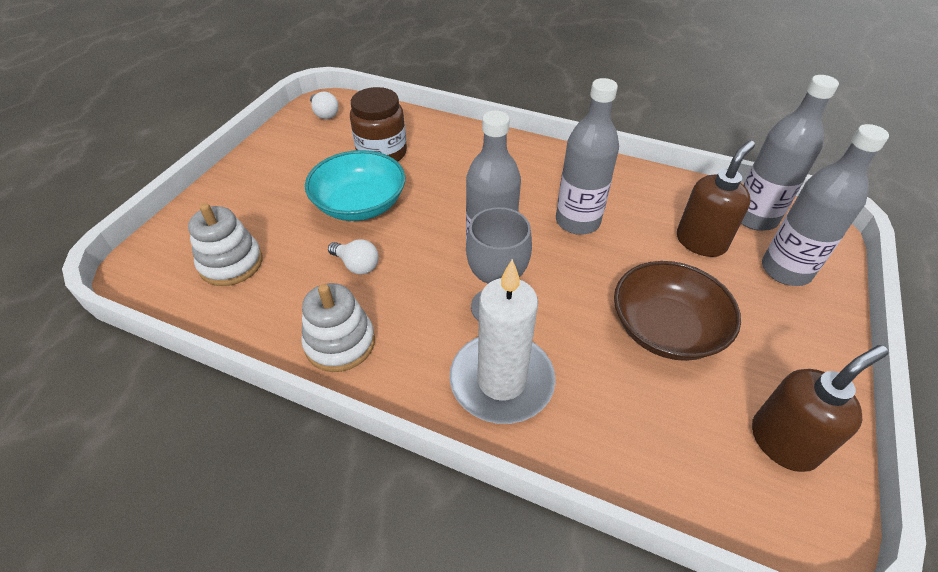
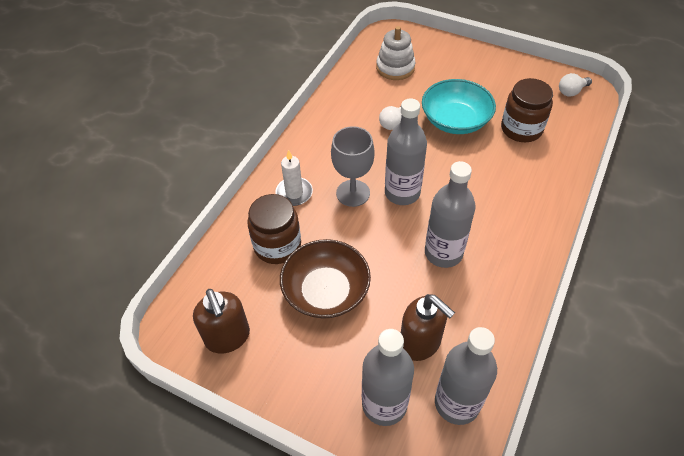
camera: 95 degrees right, 5 degrees up
white stacking toy [301,283,375,372] -> none
white candle [449,259,556,424] -> white candle [275,150,313,206], size x0.58
none -> brown jar [247,194,301,264]

